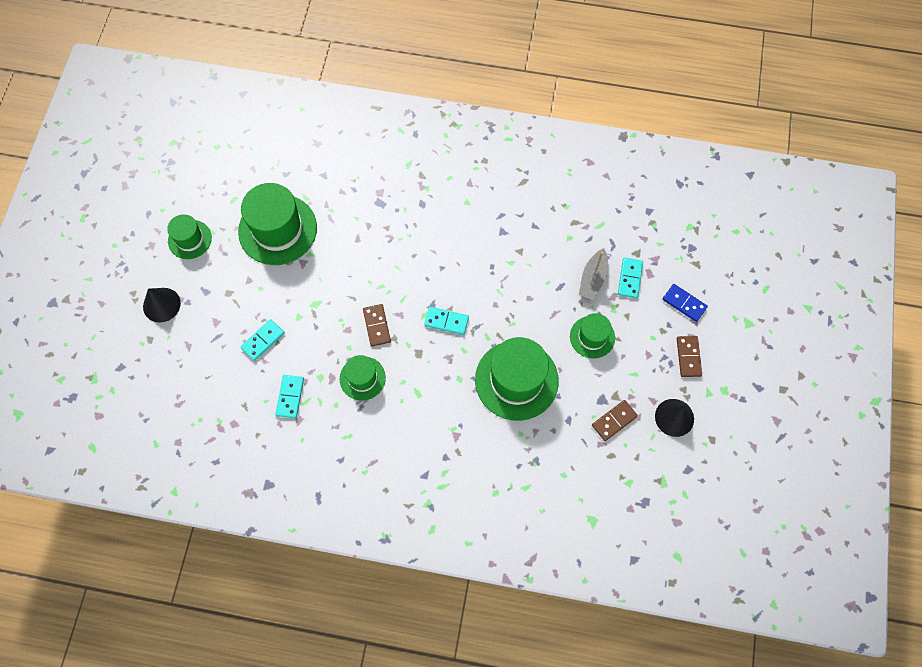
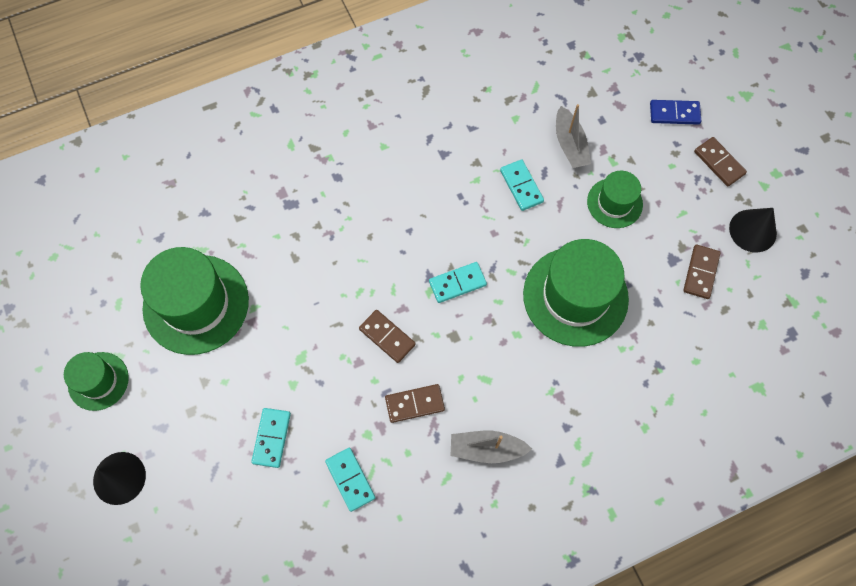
camera: 35 degrees left, 0 degrees up
green hat [340,355,386,401] -> brown domino [385,384,445,423]
turquoise domino [618,257,643,298] -> turquoise domino moved to [500,159,544,211]
none -> grey boat [451,431,532,463]

